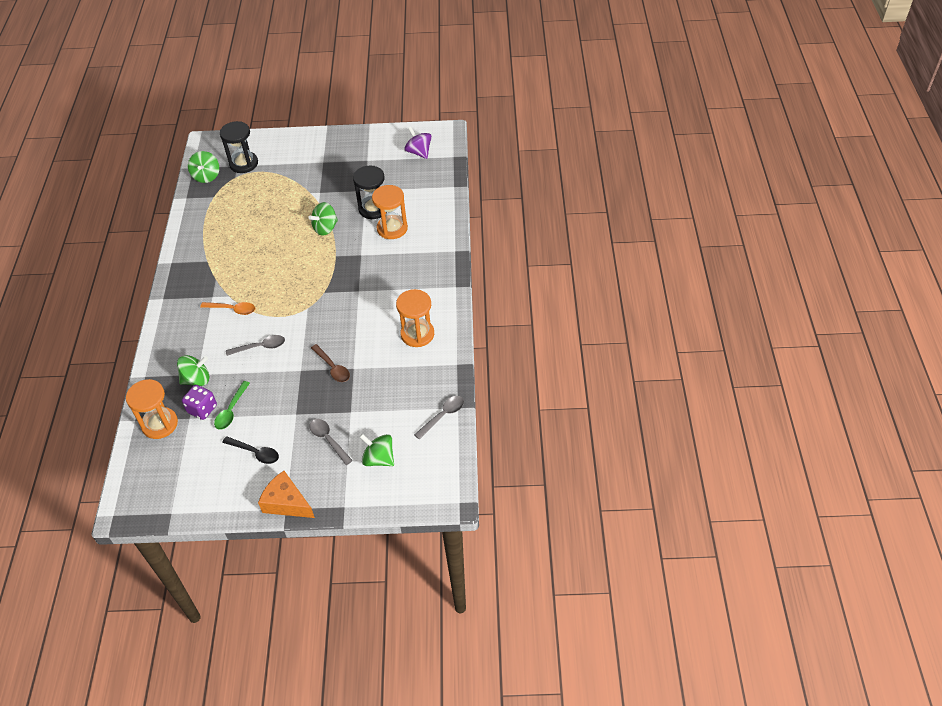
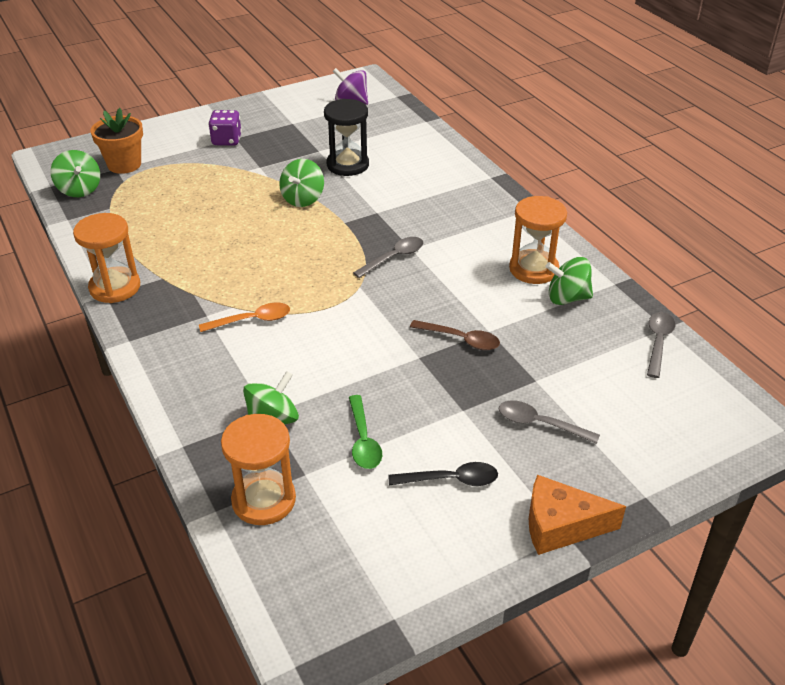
camera: 30 degrees left, 10 degrees down
purple dice [182,385,217,420] -> purple dice moved to [208,110,242,146]
black hourglass [220,121,258,173] -> orange flower pot [91,108,143,174]
grey spoon [226,335,285,356] -> grey spoon moved to [353,237,423,278]
green spinning top [360,434,394,466] -> green spinning top moved to [545,257,593,305]
orange hourglass [372,185,408,239] -> orange hourglass moved to [73,213,140,303]

